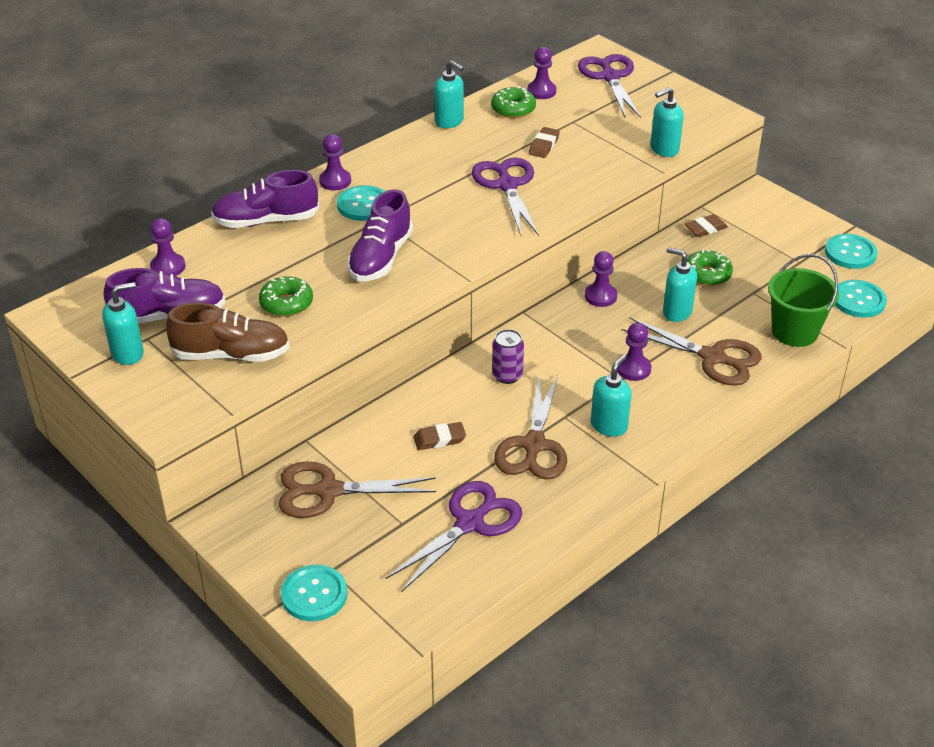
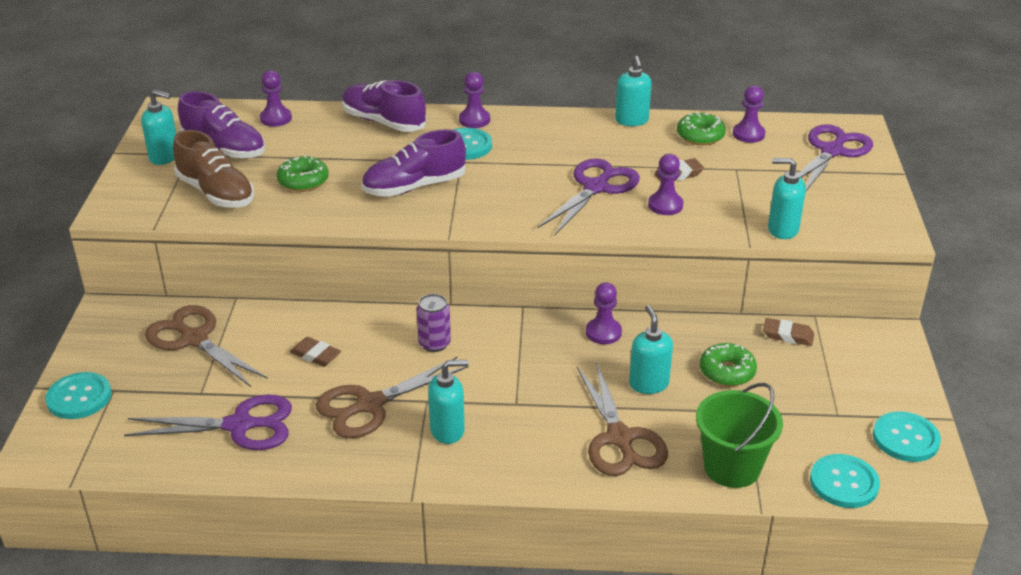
camera: 45 degrees right, 5 degrees down
purple pawn [617,323,651,381] -> purple pawn moved to [648,154,683,215]

